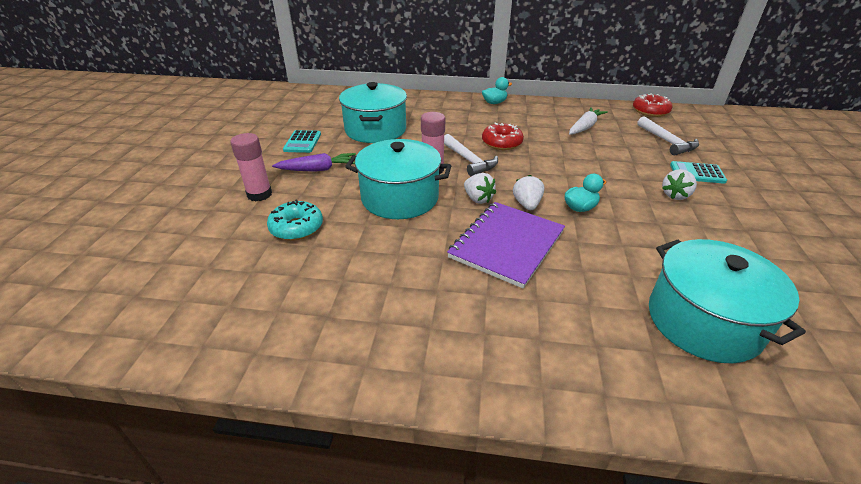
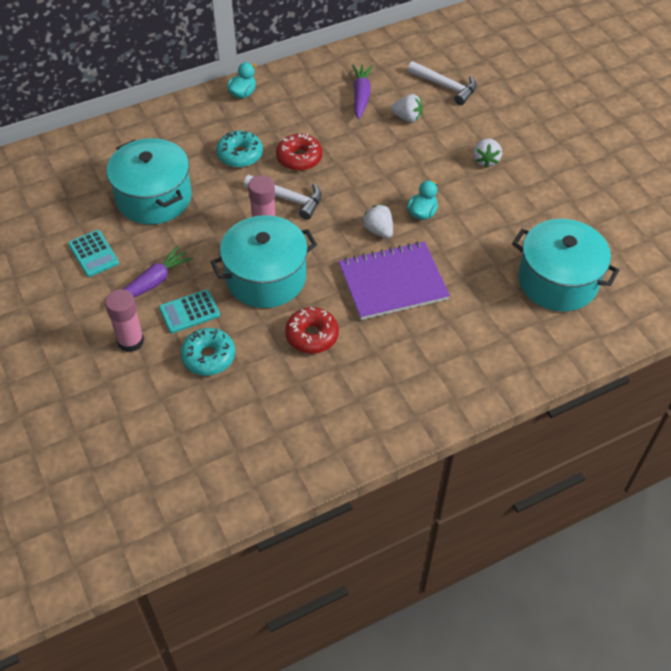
camera: 35 degrees left, 15 degrees up
purple notebook [447,202,565,289] -> purple notebook turned 75 degrees clockwise [339,241,450,320]
white strawberry [464,173,496,204] -> white strawberry moved to [391,94,423,123]
white carrot [569,107,608,134] -> purple carrot [352,64,373,119]
red donut [633,93,672,117] -> red donut moved to [285,307,339,354]
turquoise calculator [670,161,727,184] -> turquoise calculator moved to [159,289,220,333]
none -> turquoise donut [216,131,263,168]

